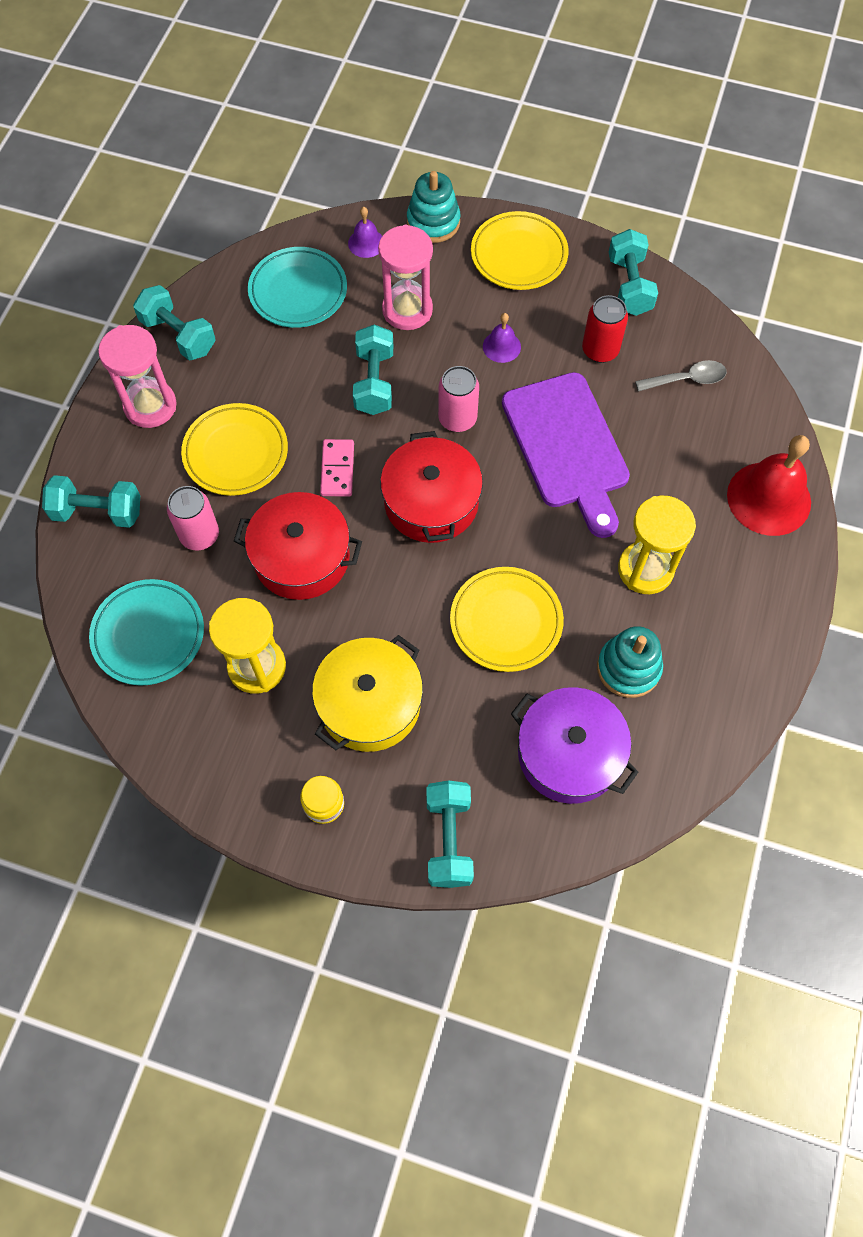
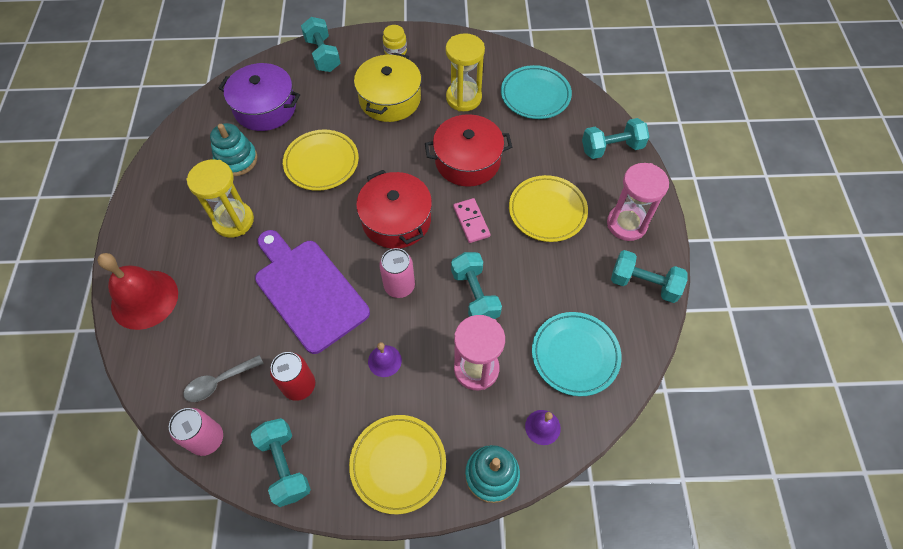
camera: 160 degrees right, 5 degrees down
pink can [167,486,219,551] -> pink can moved to [169,408,223,456]

